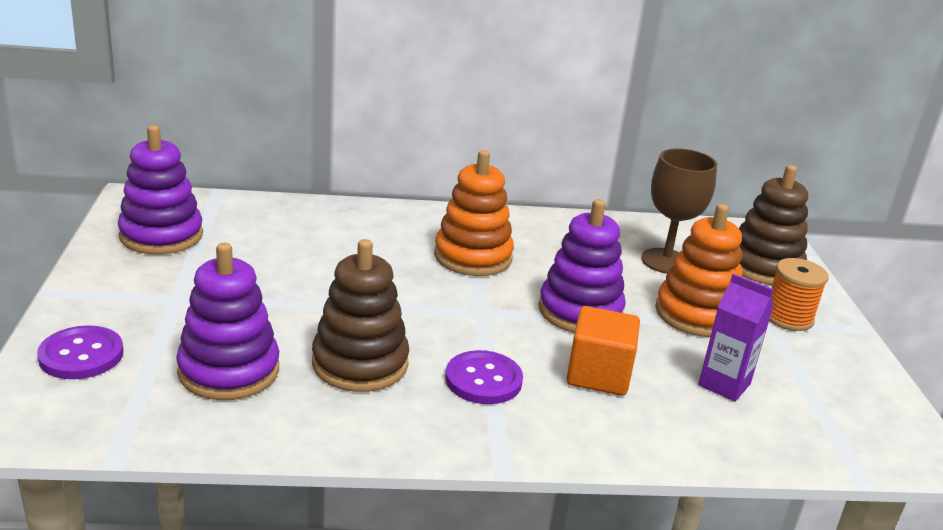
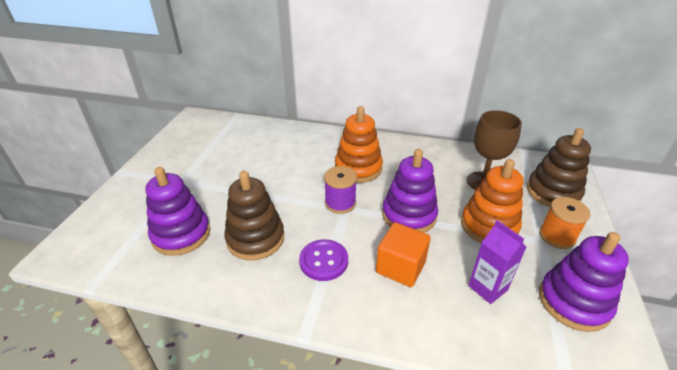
camera: 20 degrees right, 10 degrees up
purple button [37,325,123,379] -> none
purple stacking toy [118,125,203,254] -> purple stacking toy moved to [539,232,629,332]
none -> purple spool [324,166,357,214]

